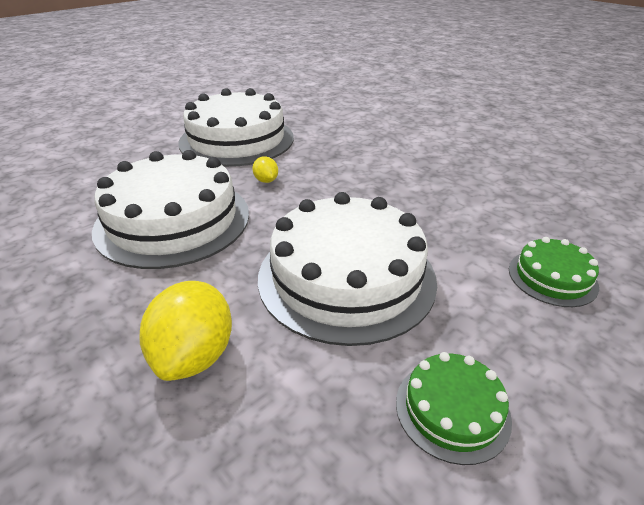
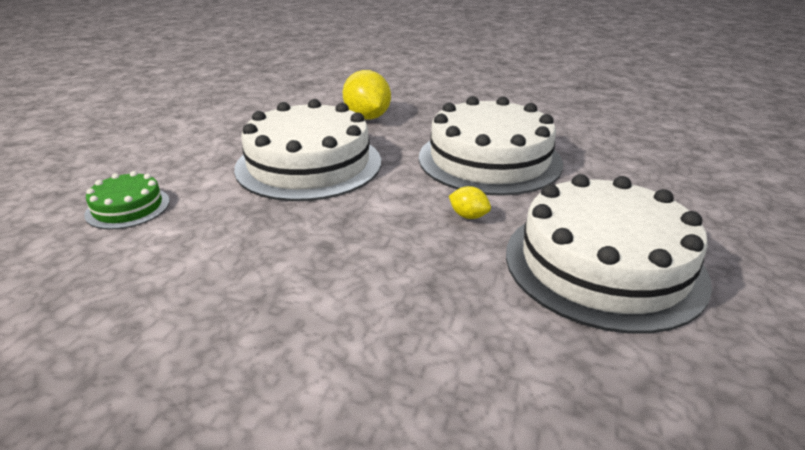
camera: 150 degrees right, 5 degrees down
green cake [396,352,512,465] -> none

